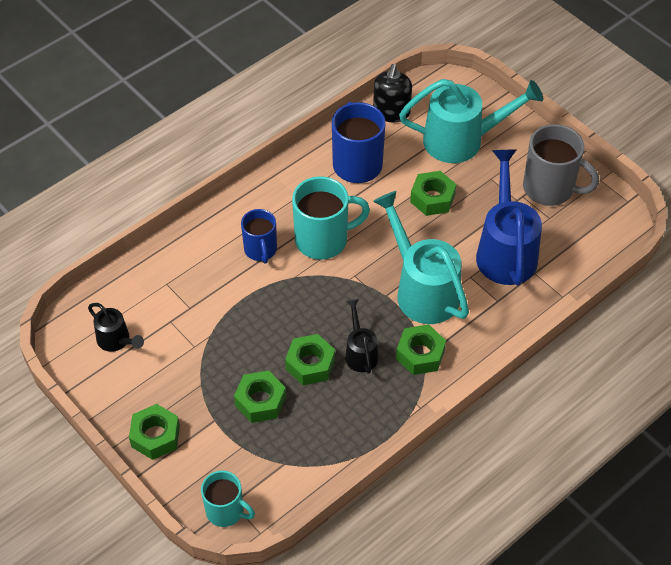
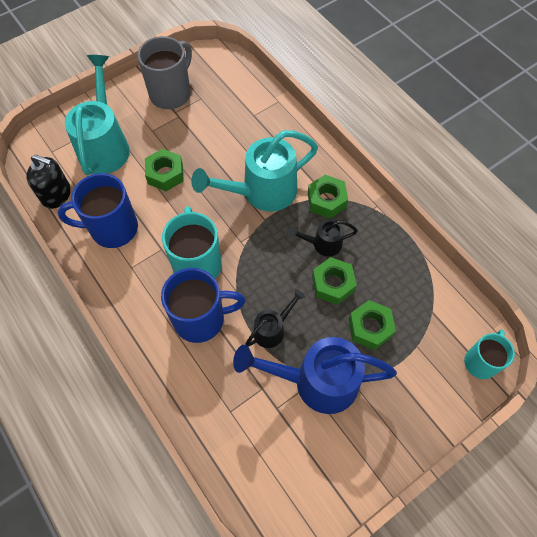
camera: 85 degrees left, 10 degrees up
black watering can [88,303,144,352] -> black watering can moved to [246,289,305,348]
green nut [129,404,180,460] -> none
blue mug [241,209,277,264] -> blue mug [161,268,245,343], size x1.59
blue watering can [476,149,542,286] -> blue watering can moved to [233,337,397,414]

